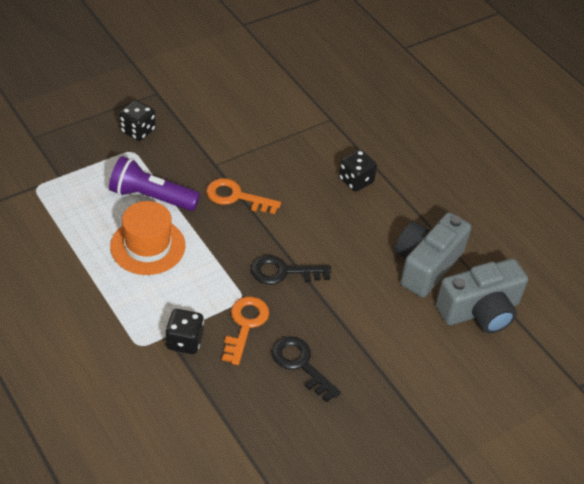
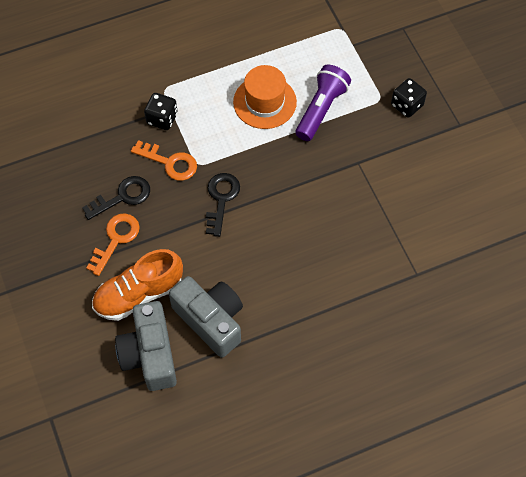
camera: 105 degrees right, 15 degrees up
orange key [206,178,281,214] -> orange key moved to [86,214,140,276]
black dice [339,150,377,192] -> none
none -> orange shoe [92,249,183,321]

